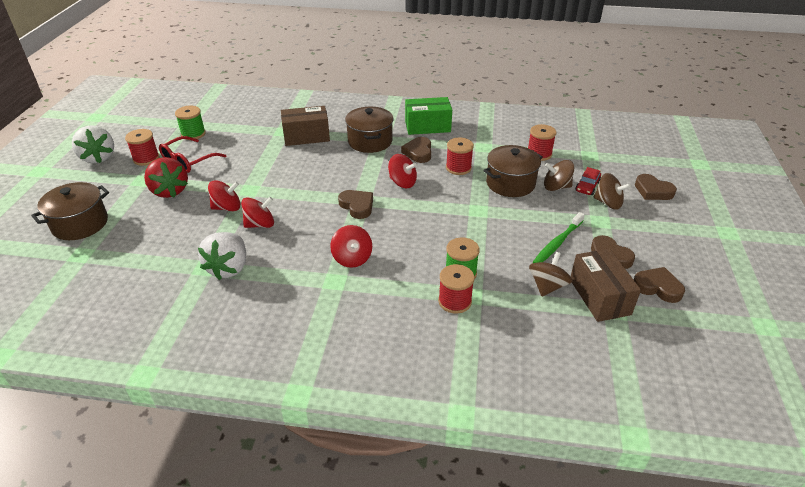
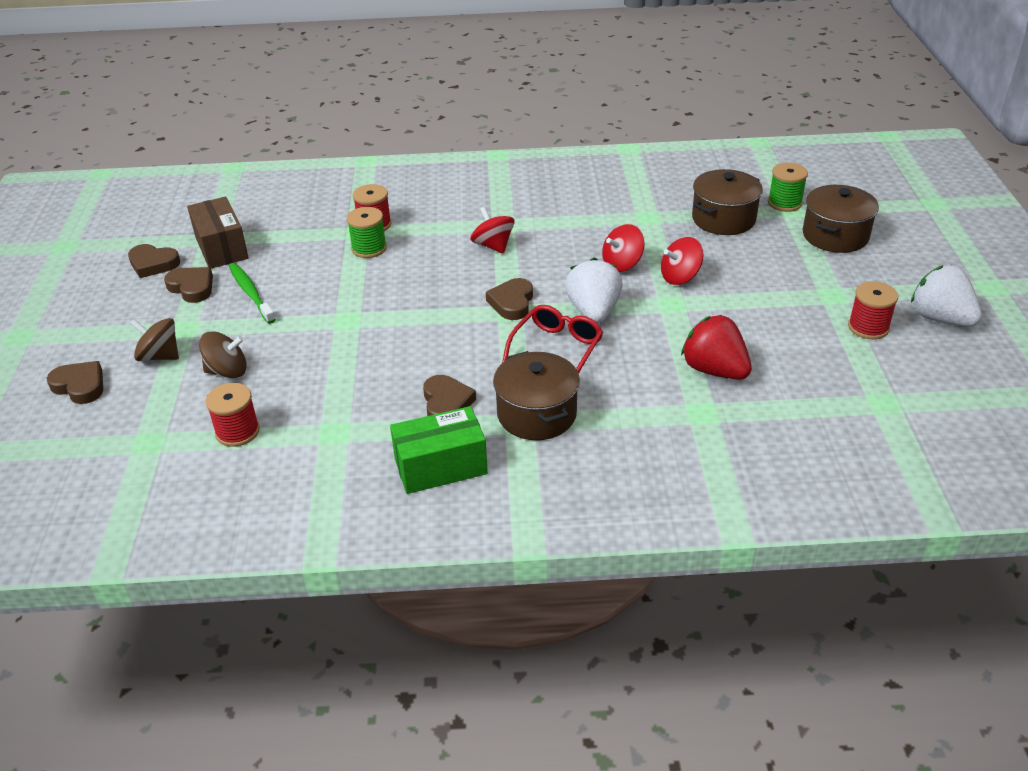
camera: 170 degrees right, 0 degrees up
red strawberry [144,157,188,198] -> red strawberry moved to [681,315,752,380]
red glasses [159,136,226,173] -> red glasses moved to [502,305,603,374]
green spool [175,106,206,140] -> green spool moved to [768,163,808,212]
white strawberry [198,232,246,280] -> white strawberry moved to [565,258,623,324]
brown box [281,106,330,146] -> none
brown heart [338,190,373,219] -> brown heart turned 60 degrees clockwise [486,278,533,320]
red spinning top [388,154,417,188] -> none
red spool [446,137,474,175] -> none
brown pot [483,145,543,197] -> brown pot moved to [692,169,763,235]
brown spinning top [529,252,572,297] -> none
green toothbrush [533,212,585,263] -> green toothbrush turned 60 degrees counterclockwise [229,263,276,324]
red car [575,167,601,195] -> none

